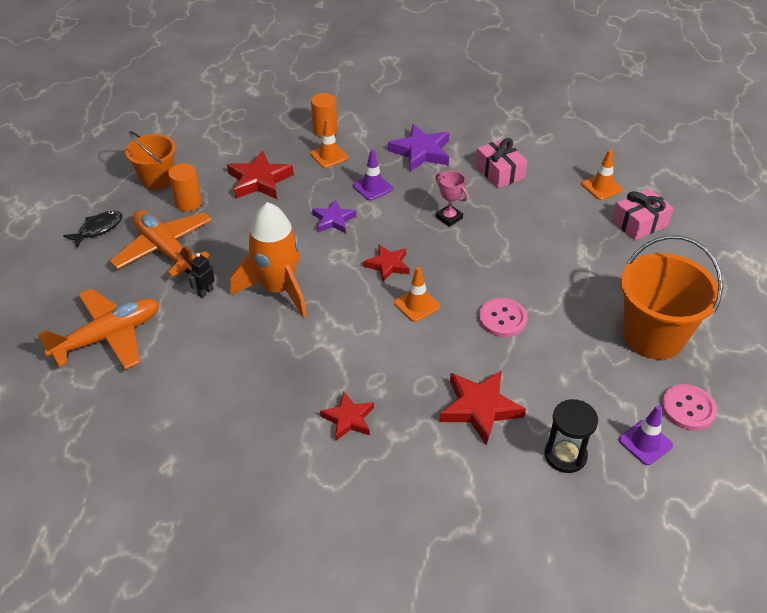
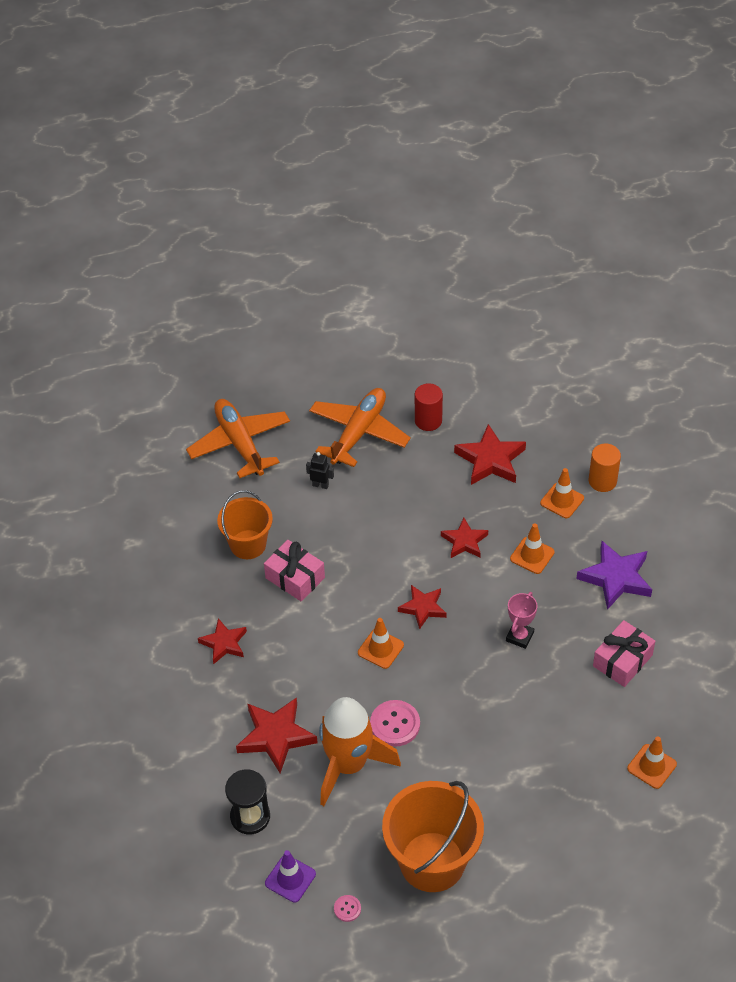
camera: 70 degrees right, 5 degrees up
orange plane [37,288,159,370] -> orange plane turned 150 degrees counterclockwise [186,399,290,478]
black fish [63,211,123,248] -> none
orange bucket [125,131,176,190] -> orange bucket moved to [217,490,273,559]
orange cylinder [168,163,202,212] -> red cylinder [415,383,443,431]
orange rocket [230,202,307,318] -> orange rocket moved to [319,697,401,806]
purple star [312,199,356,233] -> red star [441,518,488,558]
purple traffic cone [353,150,393,201] -> orange traffic cone [510,524,555,574]
pink gift [612,189,674,240] -> pink gift moved to [264,540,325,601]
pink button [661,384,717,430] -> pink button [334,895,361,922], size x0.51

